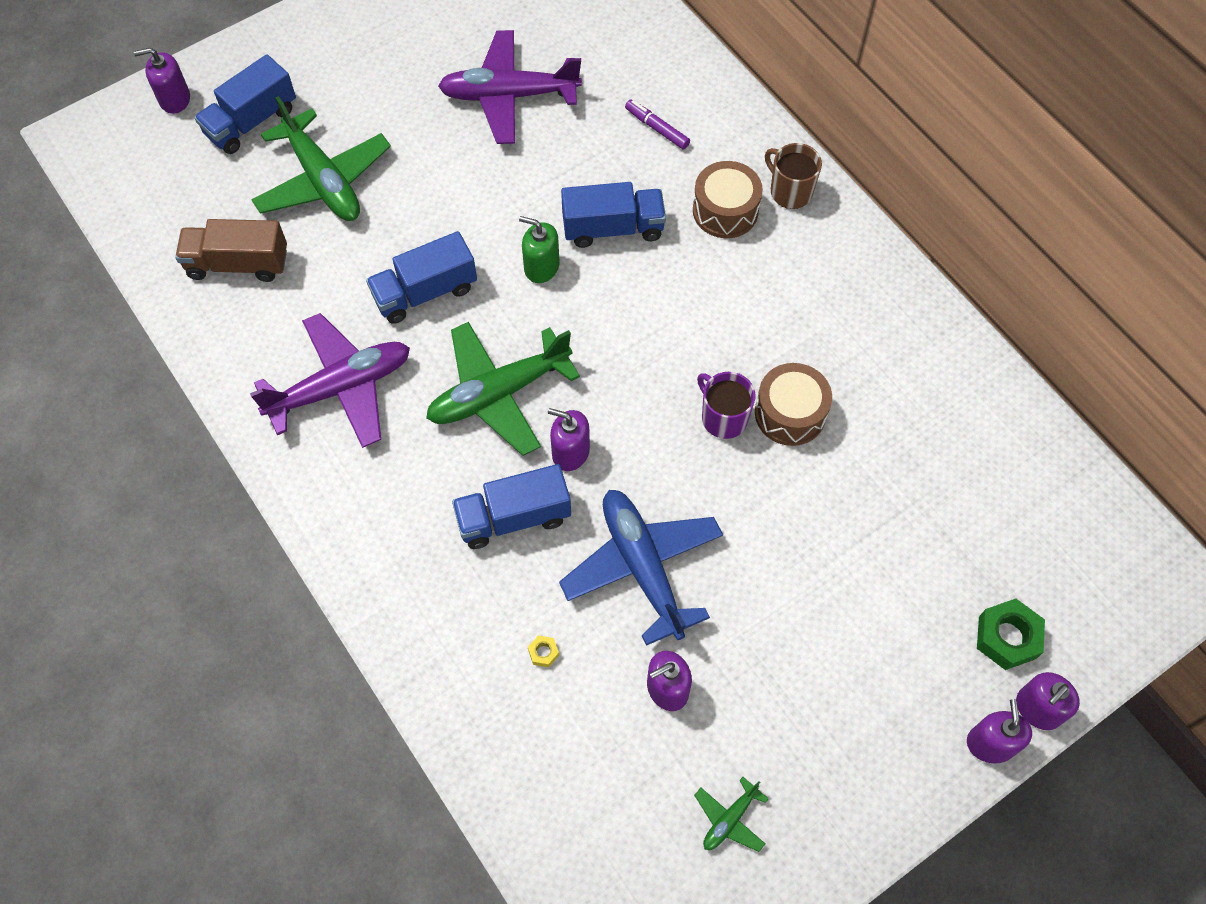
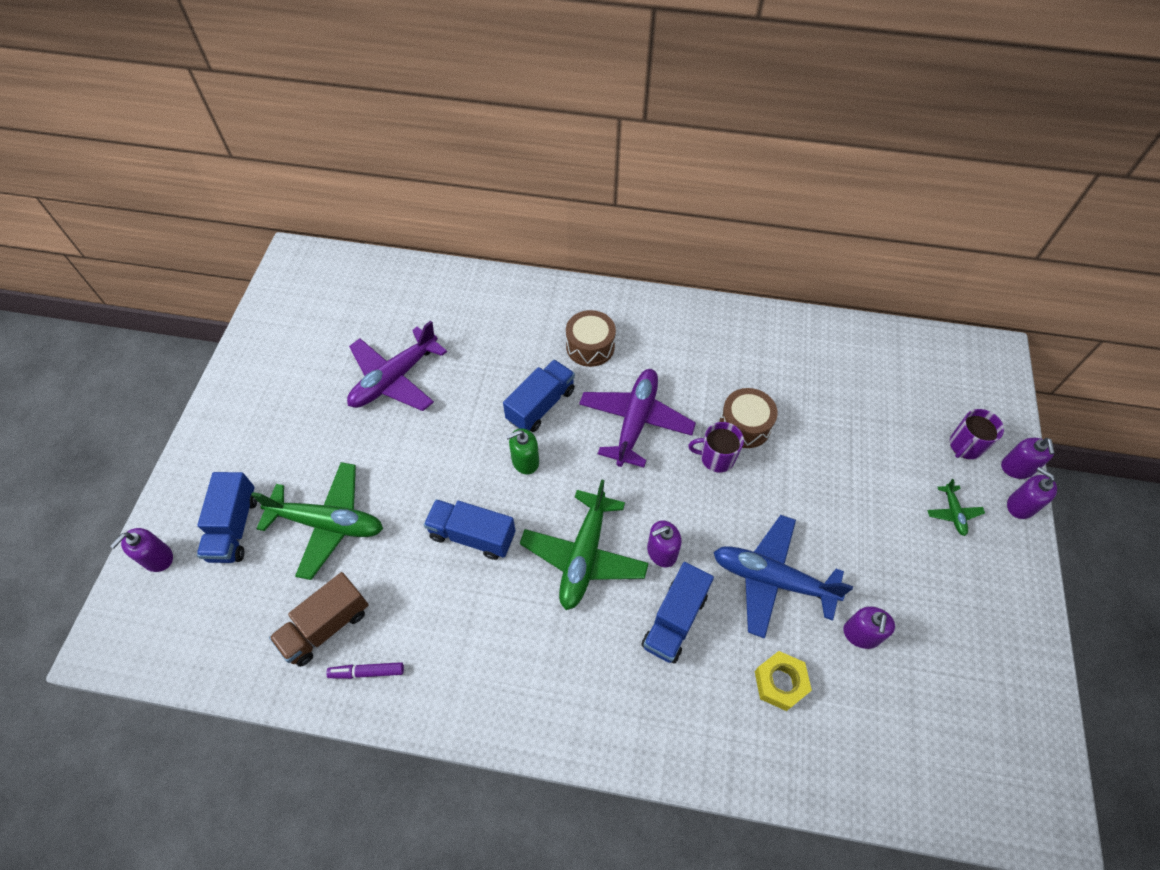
camera: 45 degrees left, 5 degrees down
purple plane [250,313,410,448] -> purple plane moved to [579,369,696,468]
blue truck [366,231,477,324] -> blue truck turned 90 degrees clockwise [424,499,516,560]
yellow nut [528,635,559,667] -> yellow nut [755,651,812,711], size x2.15
purple marker [625,100,690,150] -> purple marker moved to [326,662,404,679]
green plane [694,777,769,852] -> green plane moved to [927,479,985,536]
brown mug [765,143,822,209] -> none
green nut [977,598,1045,670] -> purple mug [950,409,1004,459]

